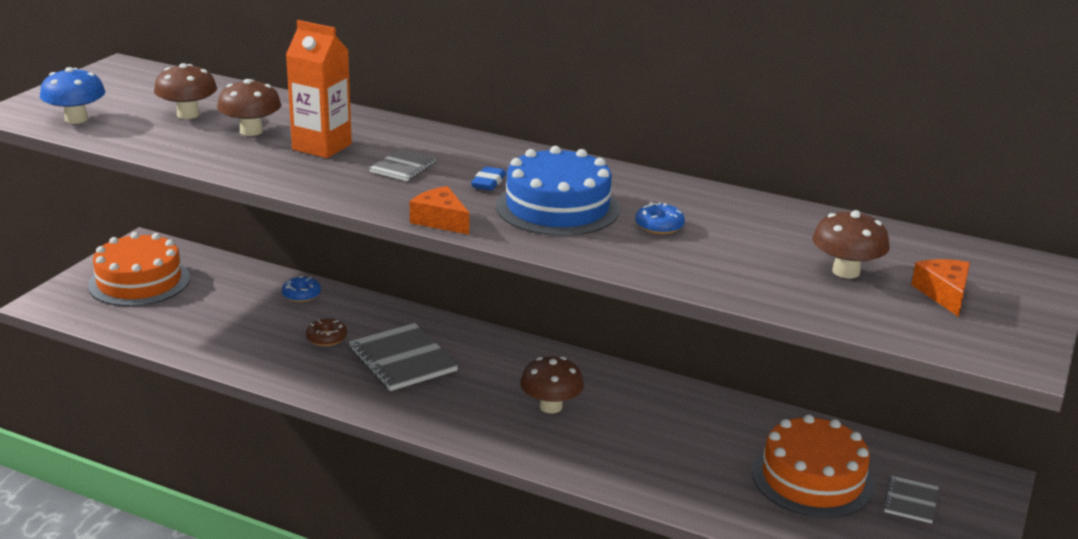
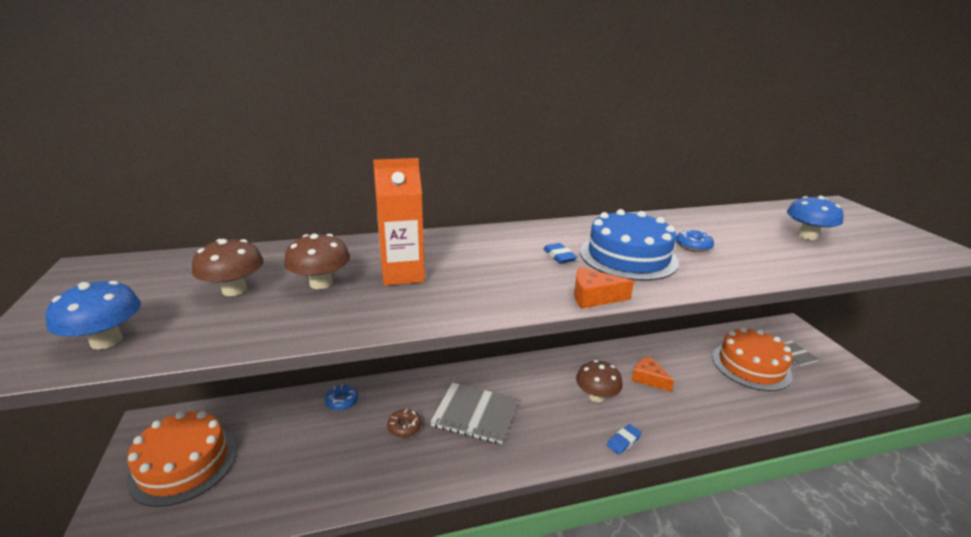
camera: 40 degrees left, 0 degrees up
grey notebook [369,149,436,181] -> none
brown mushroom [812,210,890,278] -> blue mushroom [787,196,844,240]
orange cheese [911,259,970,317] -> orange cheese moved to [631,356,674,392]
none -> blue eraser [607,424,642,455]

